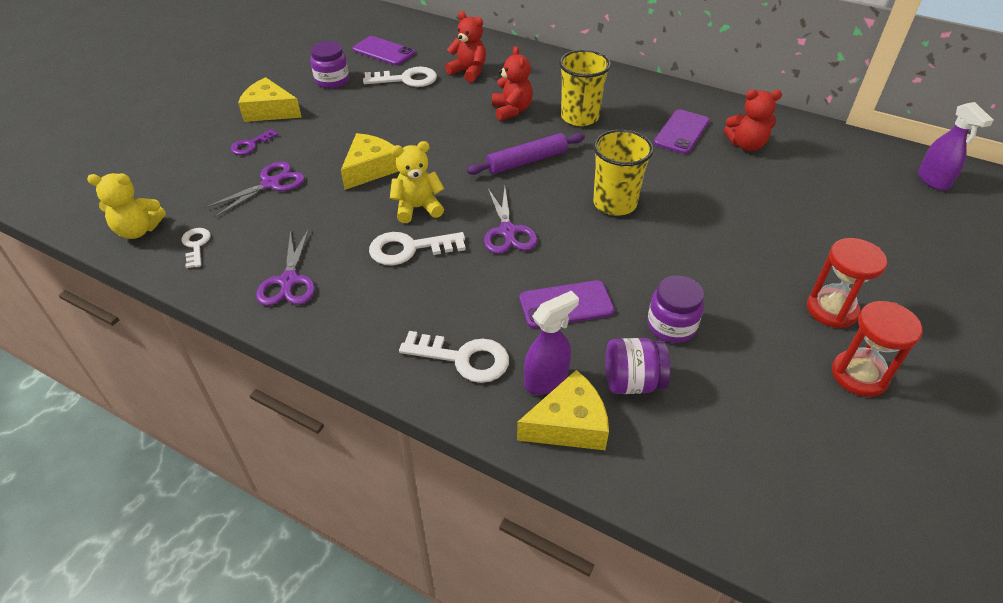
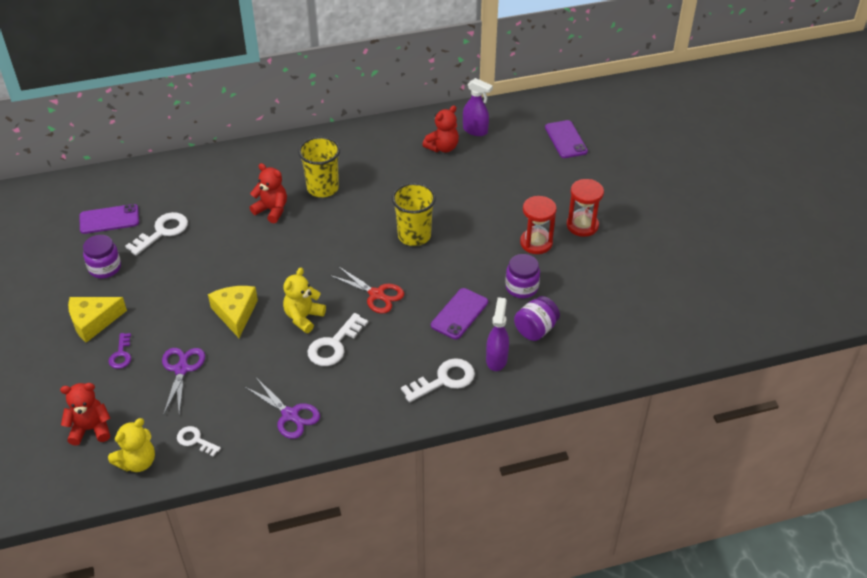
camera: 45 degrees left, 0 degrees up
red teddy bear [445,11,486,82] -> red teddy bear moved to [60,383,110,446]
purple rolling pin [467,133,585,175] -> none
purple scissors [484,186,538,254] -> red scissors [330,266,404,314]
yellow cheese [517,370,609,450] -> none
purple phone [654,109,710,154] -> purple phone moved to [545,120,588,158]
red hourglass [832,301,923,397] -> red hourglass moved to [520,196,557,254]
purple spray bottle [918,102,994,191] -> purple spray bottle moved to [463,78,493,136]

